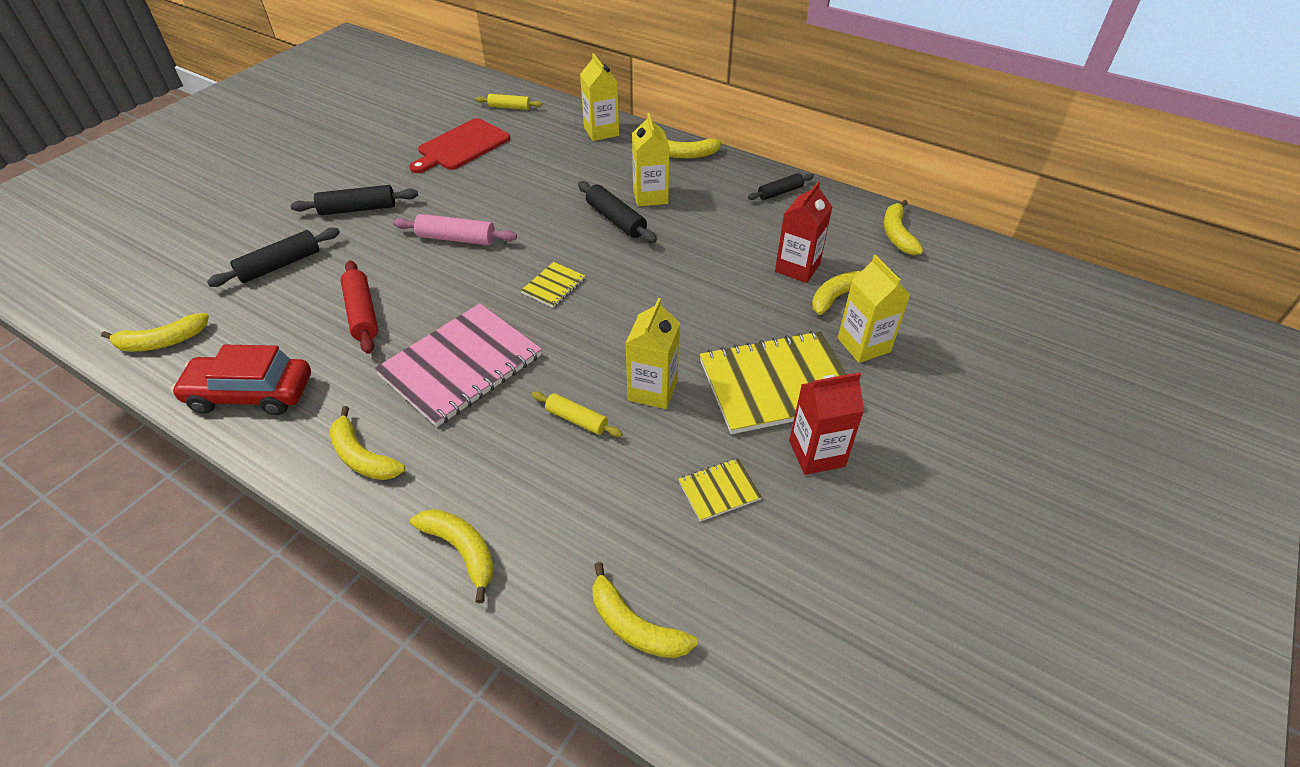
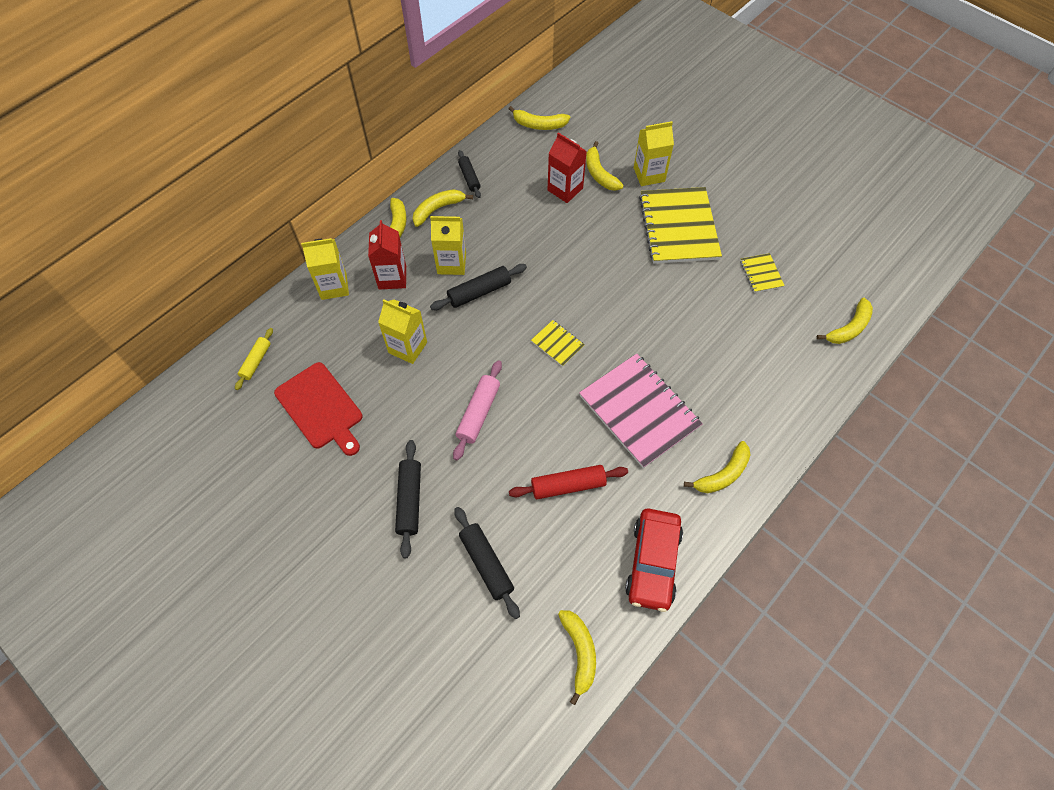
camera: 80 degrees left, 15 degrees up
yellow banana [410,509,494,604] -> yellow banana moved to [413,189,473,227]
yellow rolling pin [532,391,623,437] -> none
yellow carton [625,298,680,409] -> yellow carton moved to [378,299,427,364]
red carton [789,372,864,475] -> red carton moved to [368,220,406,290]

